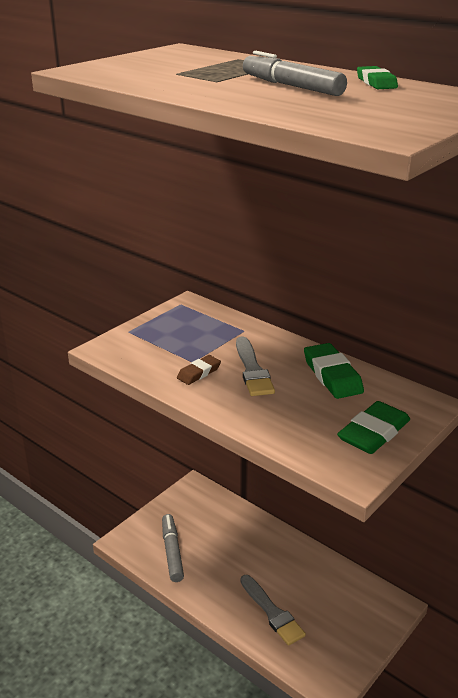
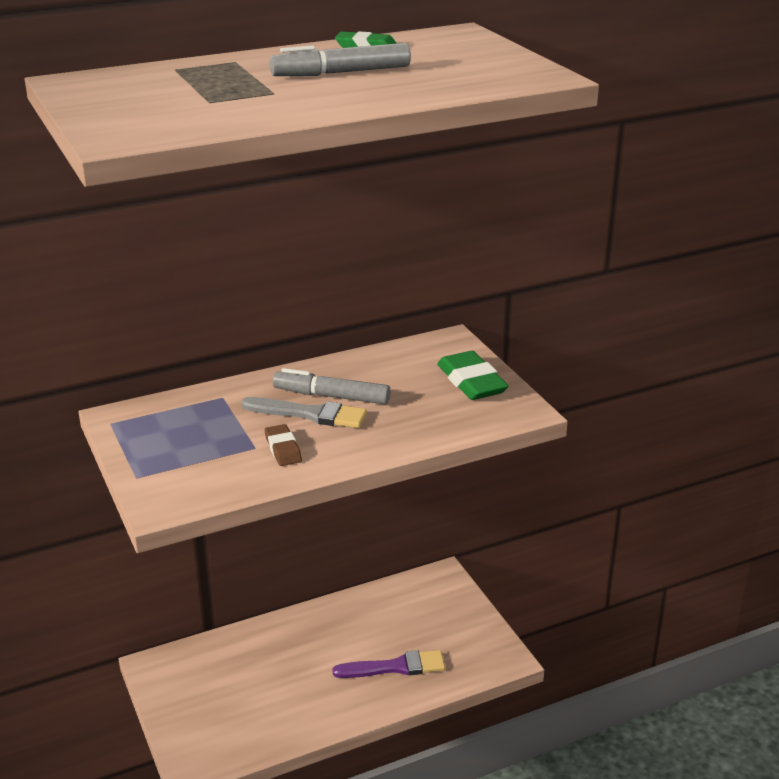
camera: 65 degrees left, 0 degrees up
grey marker [162,514,184,582] -> grey marker moved to [273,368,391,404]
grey brush [240,575,306,646] -> purple brush [332,650,445,678]
green eraser [304,343,364,399] -> none

